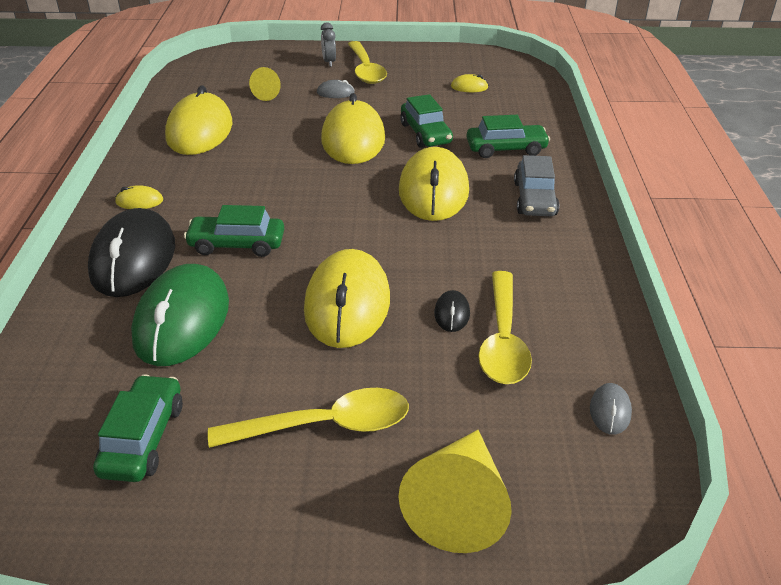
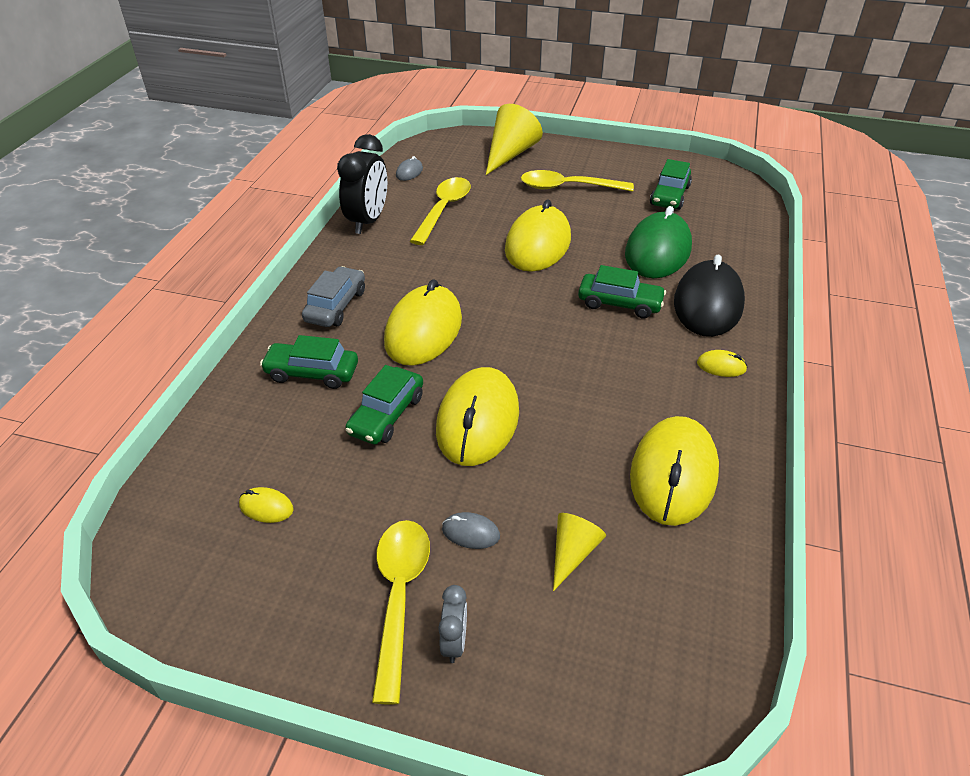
camera: 165 degrees left, 5 degrees up
green car [400,94,453,148] -> green car turned 150 degrees counterclockwise [345,365,423,445]
black mouse [434,290,470,332] -> none
none -> black clock [337,134,387,234]

